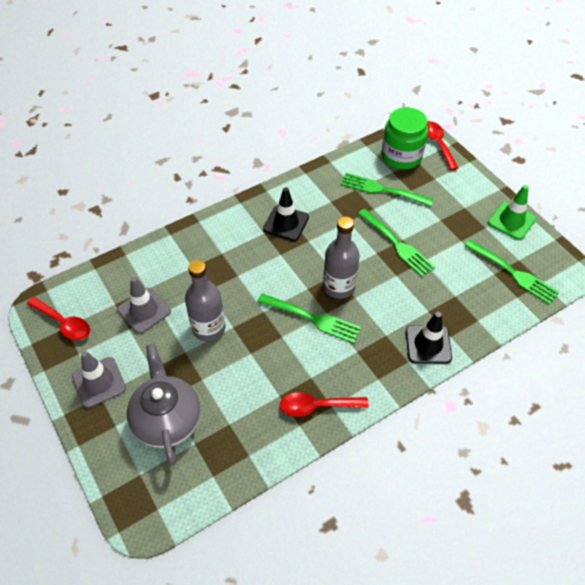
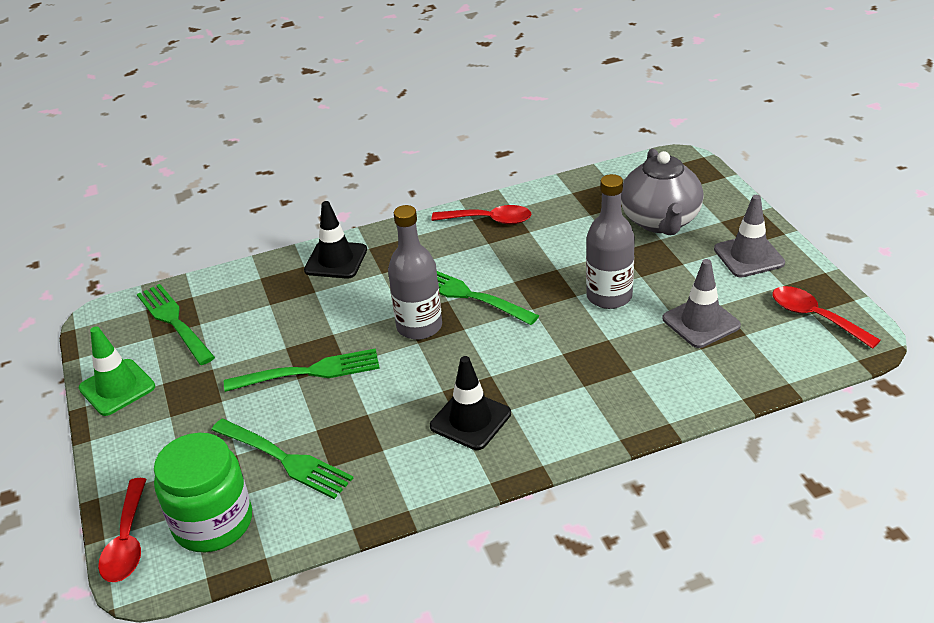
camera: 165 degrees left, 15 degrees down
green fork [358,209,435,277] -> green fork turned 105 degrees clockwise [224,348,380,392]

